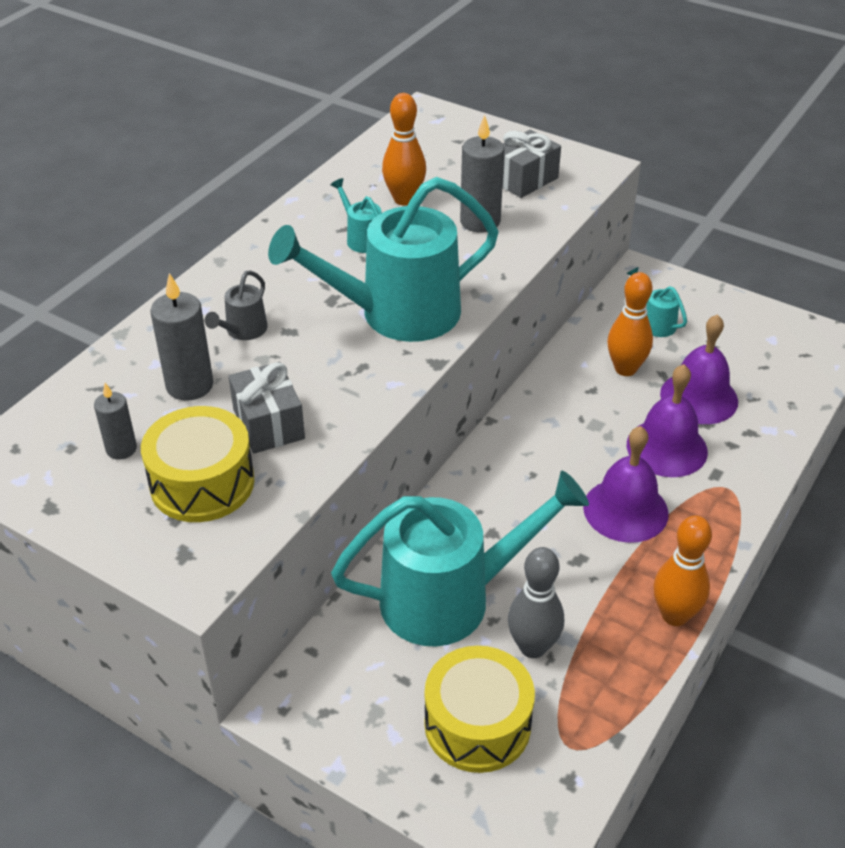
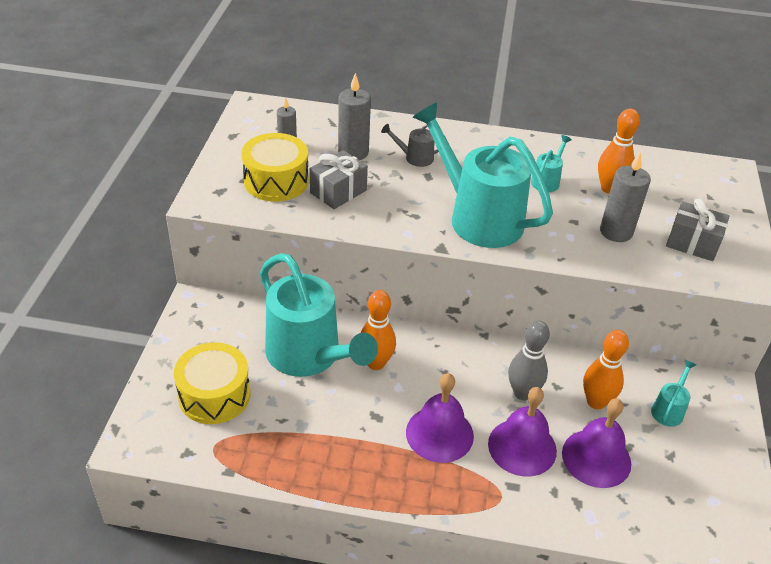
camera: 65 degrees right, 0 degrees up
grey bowling pin [508,547,564,658] -> grey bowling pin moved to [508,320,550,400]
orange bowling pin [653,515,712,626] -> orange bowling pin moved to [361,290,396,370]

